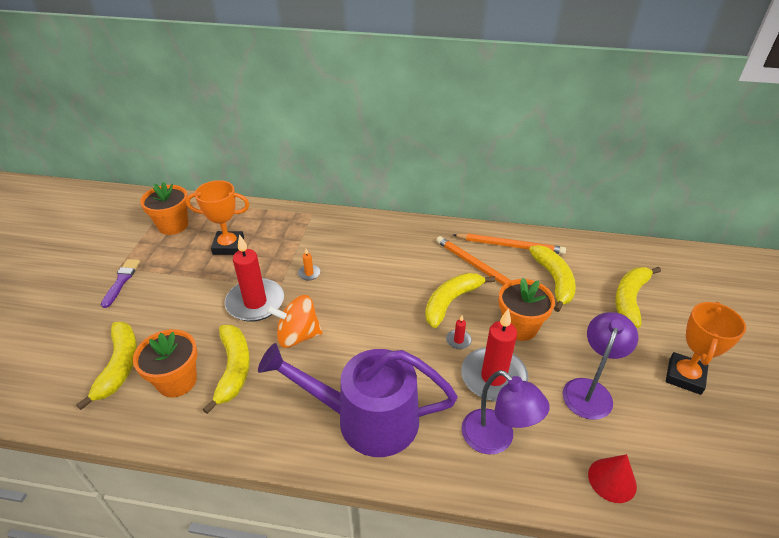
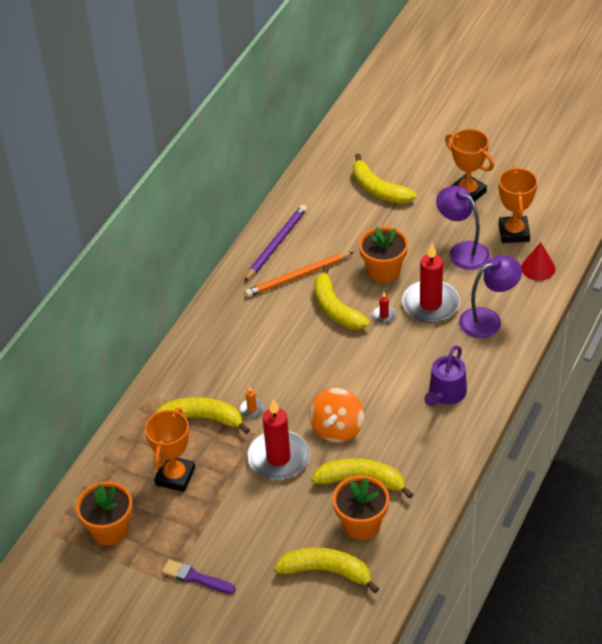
camera: 70 degrees left, 5 degrees up
purple watering can [258,343,458,457] -> purple watering can [424,345,467,407], size x0.56
orange pencil [453,233,566,254] -> purple pencil [244,205,307,282]
yellow banana [529,245,576,312] -> yellow banana moved to [156,397,250,434]
none -> orange trophy [499,167,538,243]

